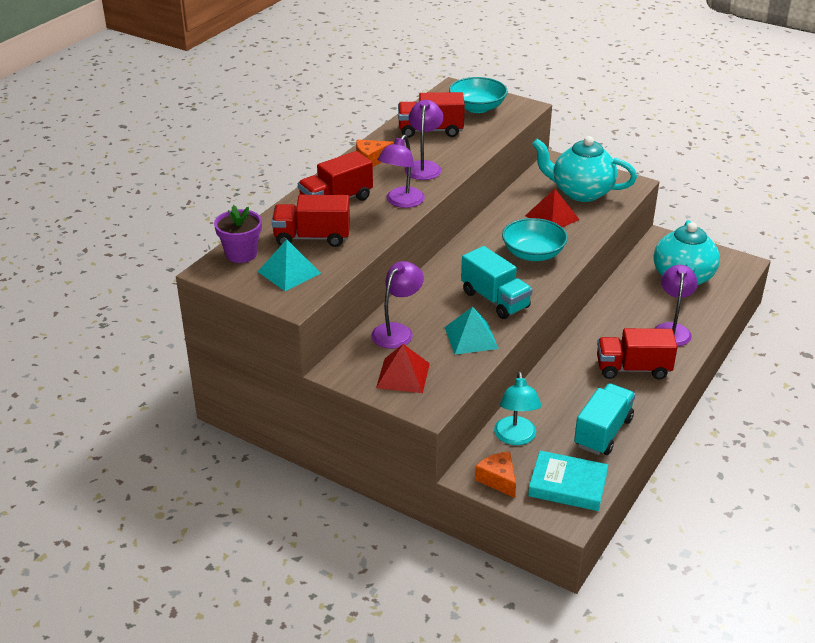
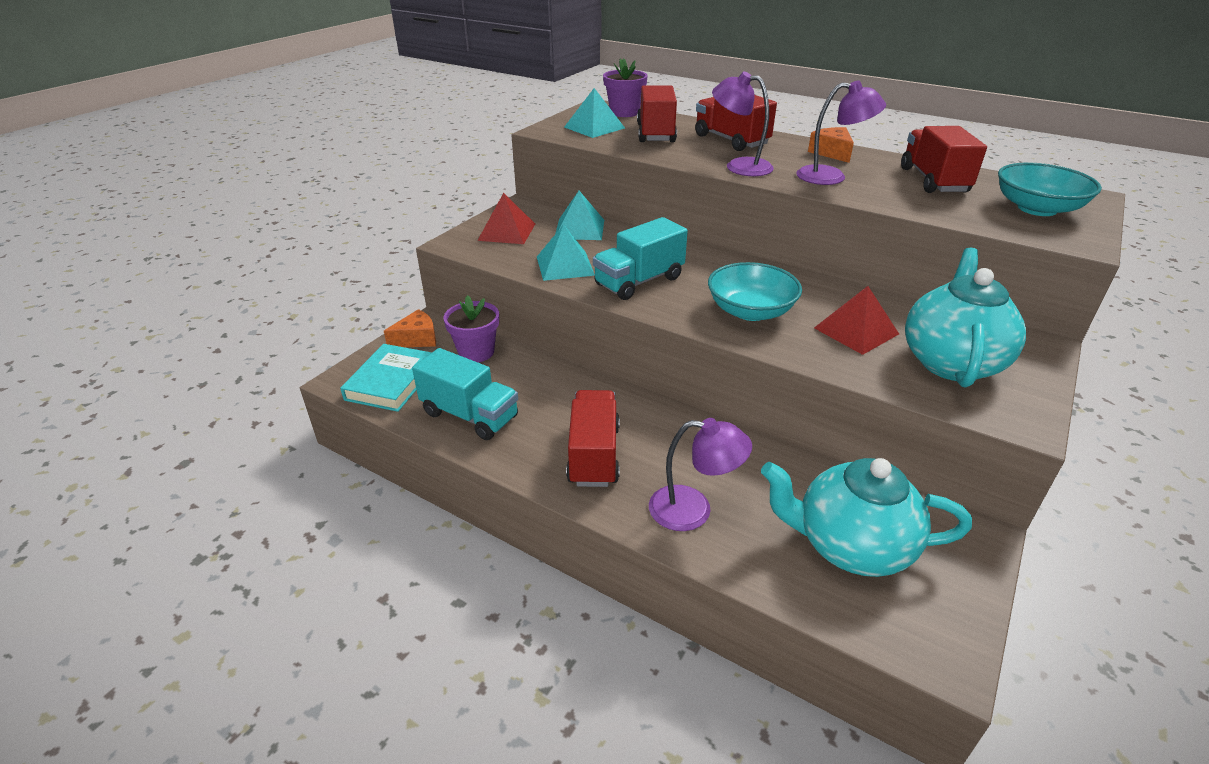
camera: 90 degrees right, 0 degrees up
purple lamp [371,261,424,349] -> turquoise pyramid [555,191,604,240]
turquoise lamp [494,372,541,445] -> purple flower pot [444,295,499,362]

